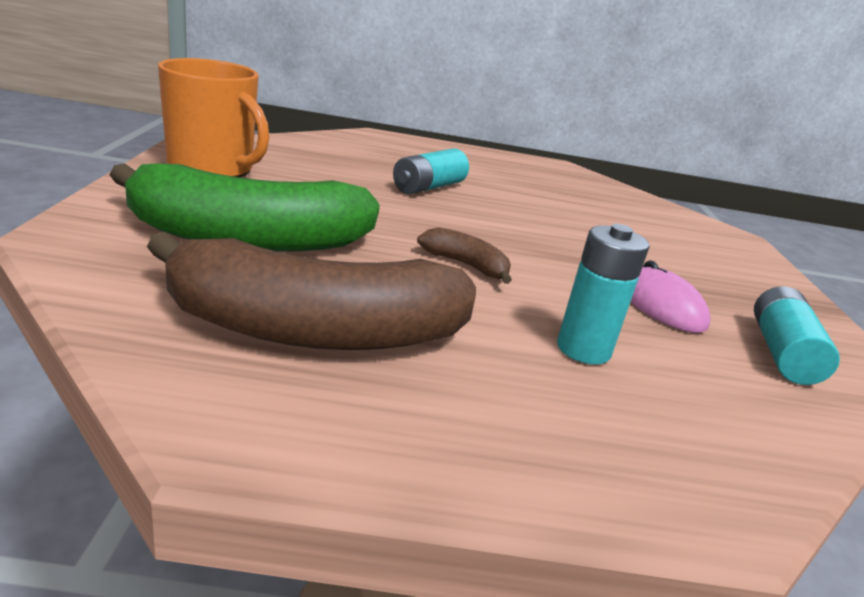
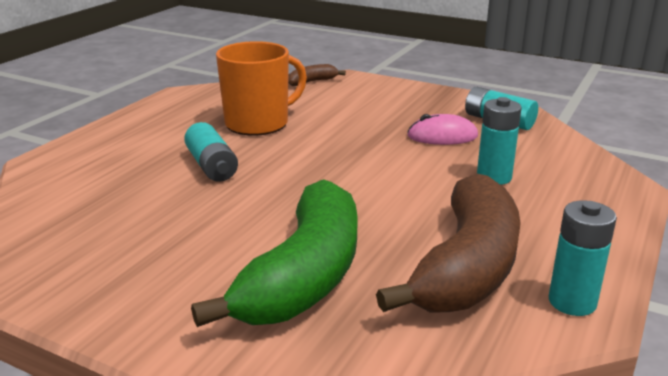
camera: 60 degrees left, 0 degrees up
orange mug [158,58,270,177] -> orange mug moved to [216,41,307,136]
brown banana [417,227,512,284] -> brown banana moved to [288,64,346,86]
none -> turquoise battery [549,200,617,316]

